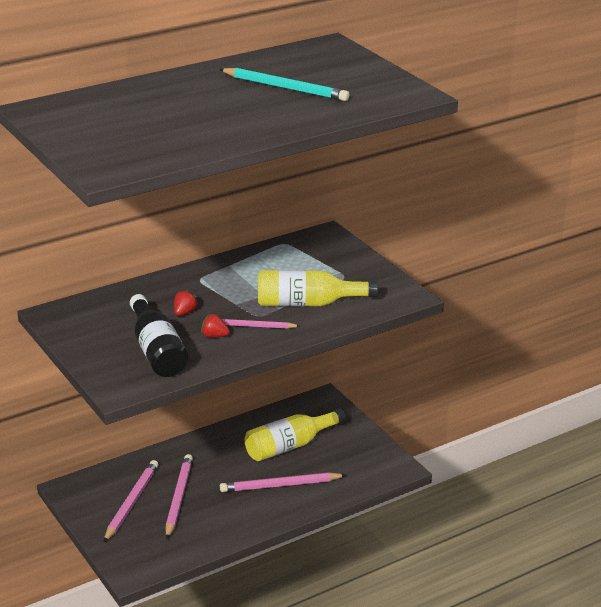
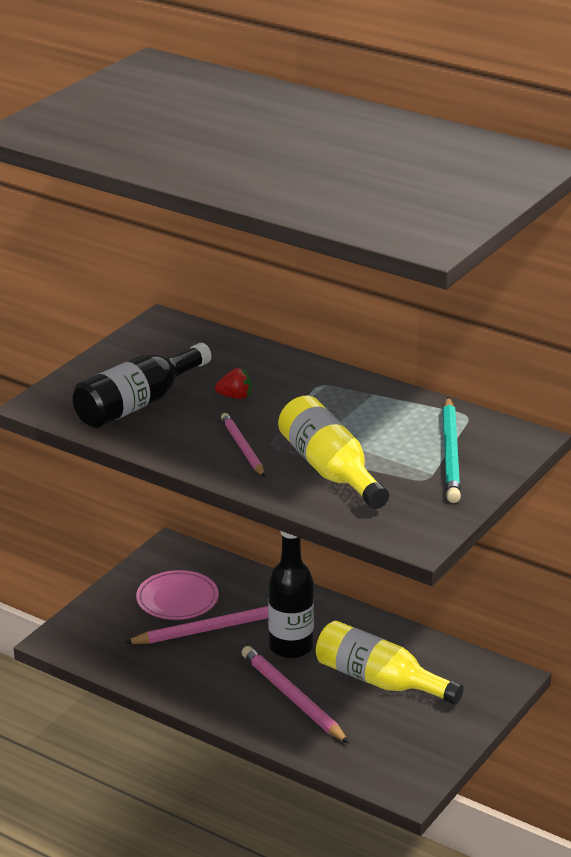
camera: 65 degrees right, 0 degrees up
pink pencil [103,460,159,543] -> pink plate [136,570,219,620]
red strawberry [201,314,230,338] -> none
turquoise pencil [219,68,349,101] -> turquoise pencil moved to [442,397,461,503]
none -> black bottle [268,531,314,658]

